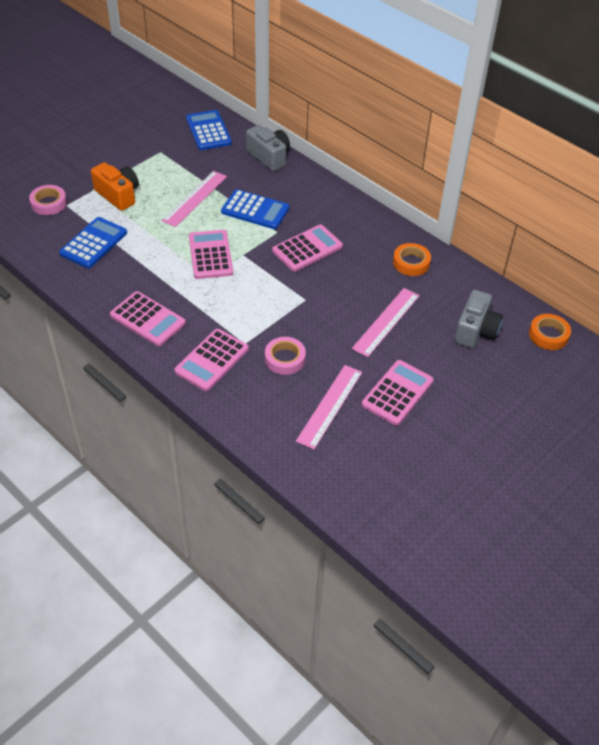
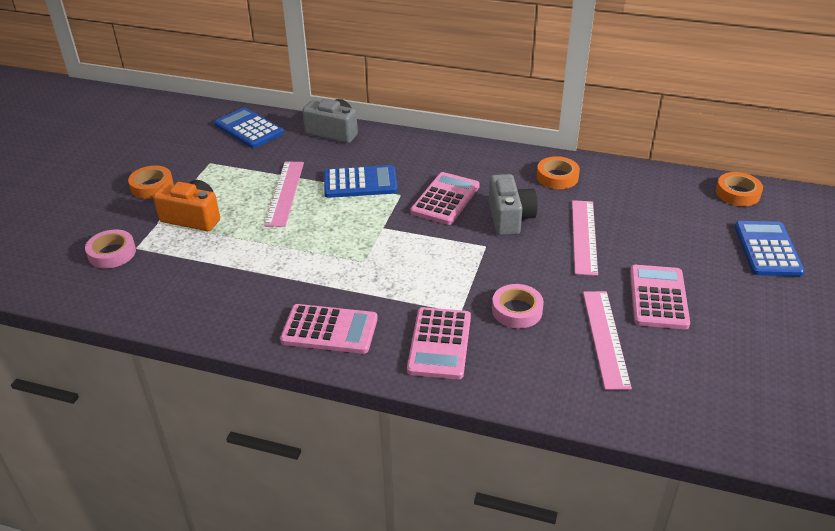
camera: 25 degrees left, 10 degrees down
blue calculator [59,217,127,268] -> blue calculator moved to [735,221,805,276]
pink calculator [189,230,233,279] -> none
grey camera [454,290,503,348] -> grey camera moved to [489,174,538,235]
none -> orange tape [128,165,174,199]

